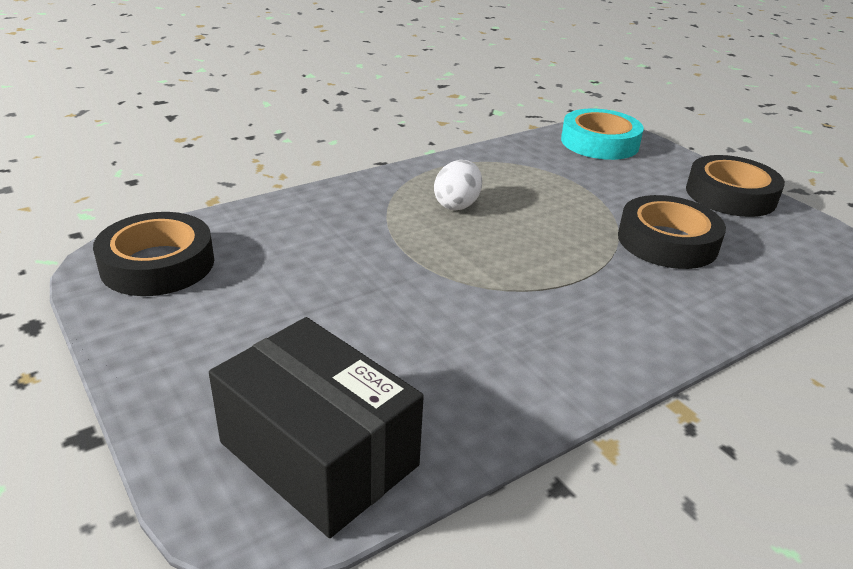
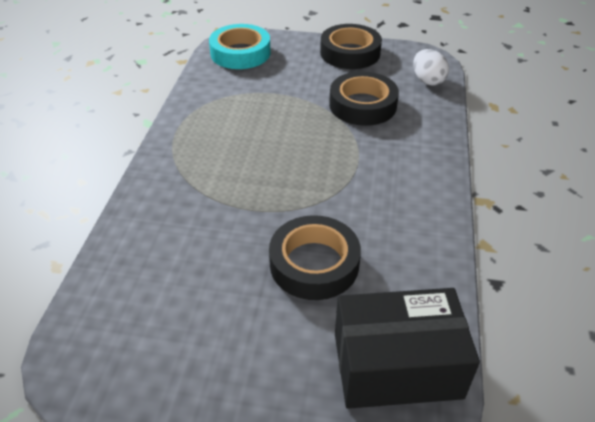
camera: 45 degrees left, 10 degrees up
black tape [93,212,214,296] -> black tape moved to [269,215,361,300]
white egg [434,160,482,210] -> white egg moved to [413,49,449,86]

